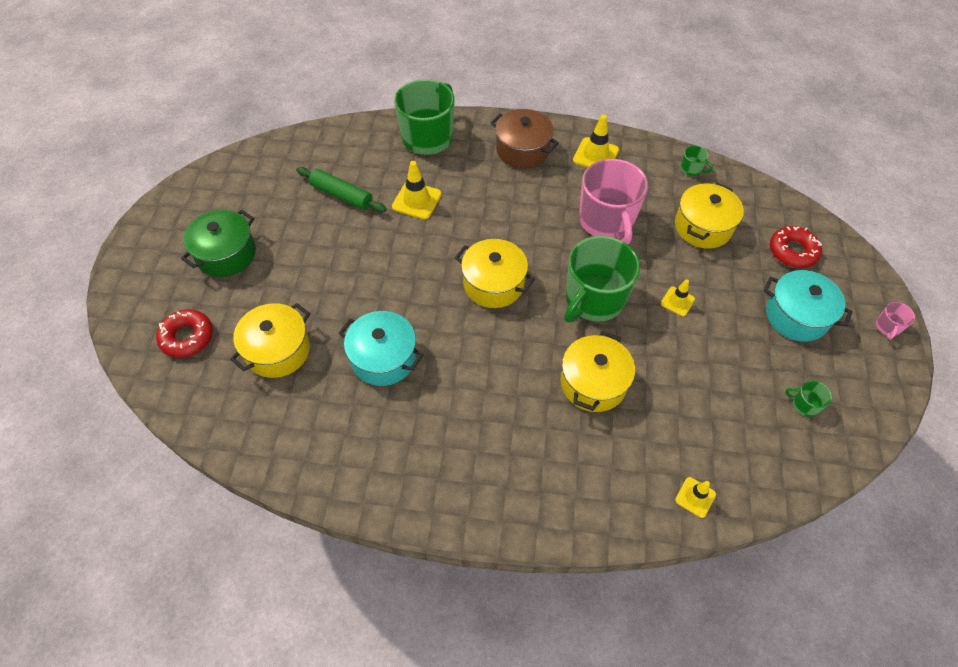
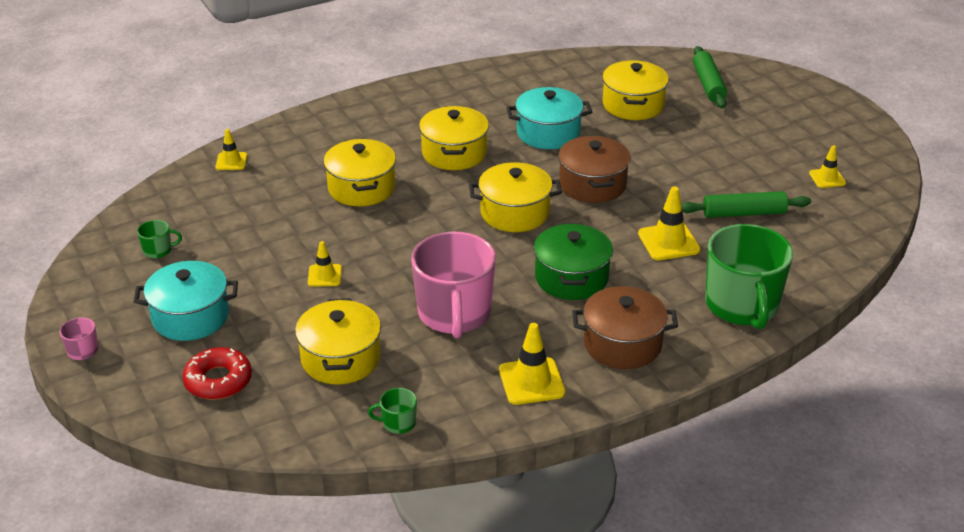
camera: 145 degrees right, 20 degrees down
red donut [156,309,213,358] -> green rolling pin [693,46,727,108]
green pot [181,210,256,277] -> green pot moved to [534,223,613,300]
green mug [564,236,640,323] -> none
pink mug [579,159,648,245] -> pink mug turned 135 degrees counterclockwise [411,232,496,338]
none -> yellow pot [419,106,489,170]
none -> brown pot [558,135,631,203]
none -> yellow traffic cone [809,145,846,188]

